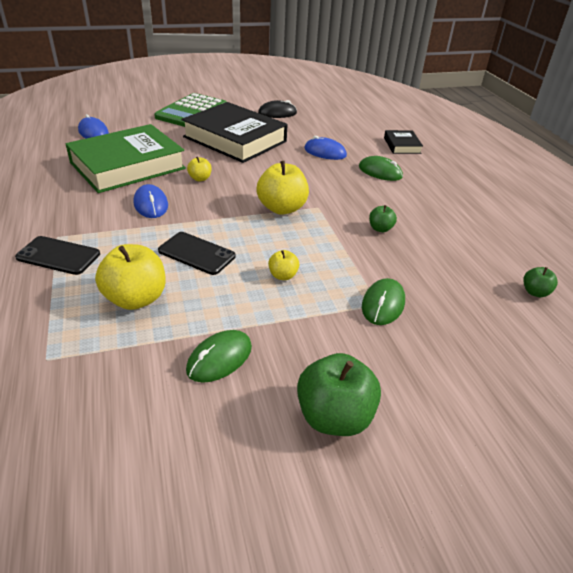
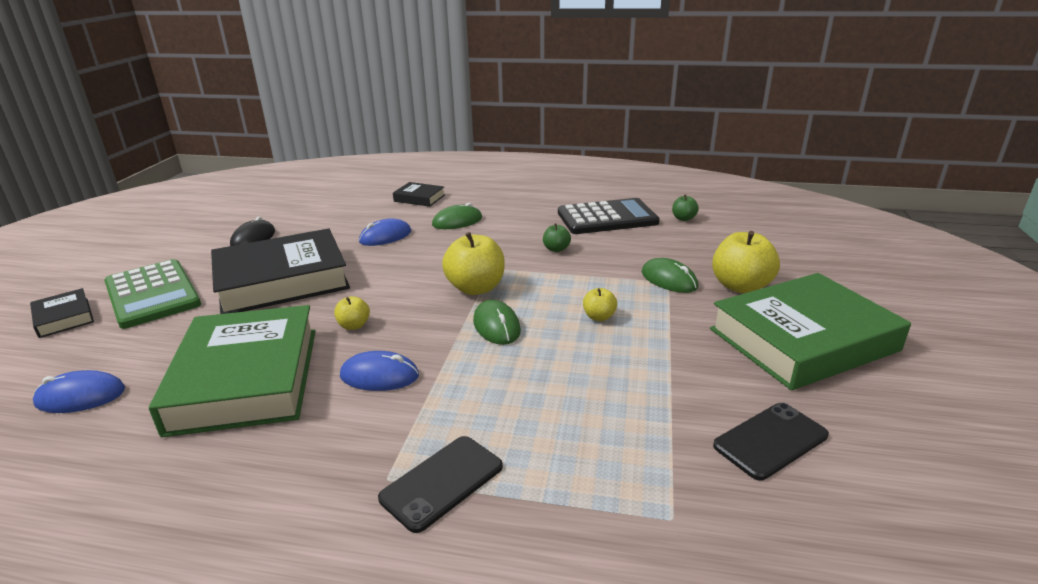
camera: 60 degrees left, 10 degrees down
yellow apple [95,244,166,310] -> yellow apple moved to [712,231,780,293]
black phone [158,232,236,275] -> black phone moved to [713,403,829,481]
green mouse [186,330,252,383] -> green mouse moved to [473,300,521,345]
green apple [297,353,381,436] -> green book [710,273,911,390]
none -> black book [30,288,94,338]
none -> black calculator [558,198,660,234]

